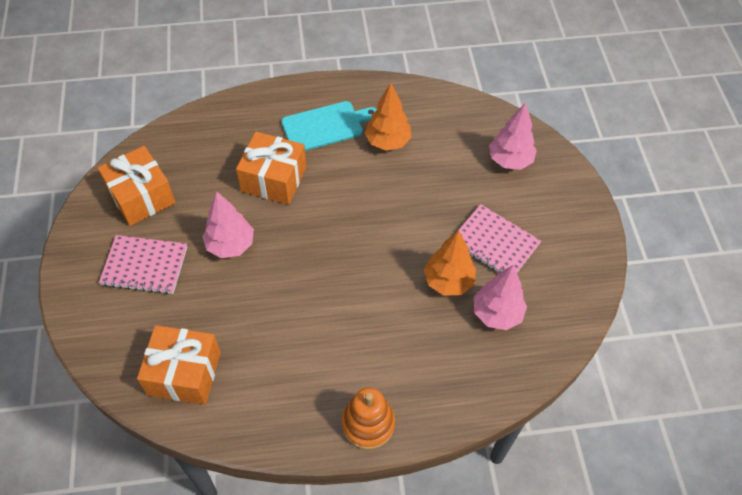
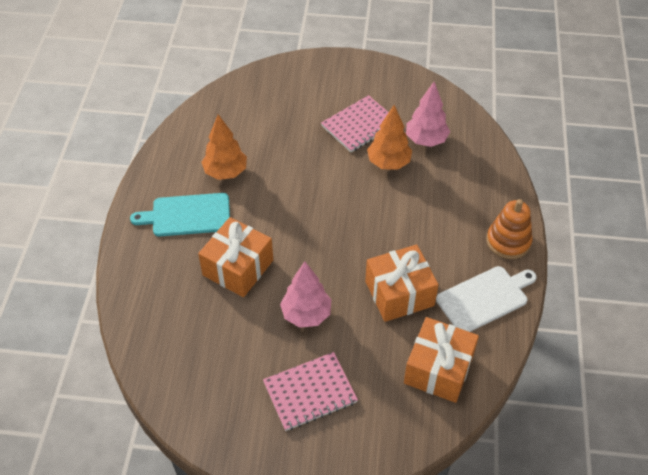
camera: 75 degrees left, 5 degrees down
orange gift [98,146,176,226] -> orange gift moved to [365,244,439,322]
pink notebook [99,235,187,294] -> pink notebook turned 45 degrees clockwise [263,352,358,431]
turquoise cutting board [281,101,377,151] -> turquoise cutting board turned 90 degrees counterclockwise [130,193,230,237]
pink tree [489,102,537,170] -> none
none -> white cutting board [436,266,537,332]

